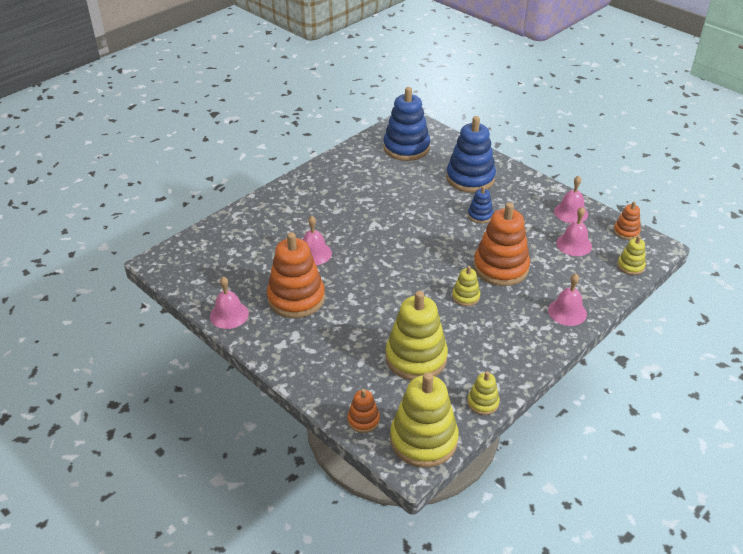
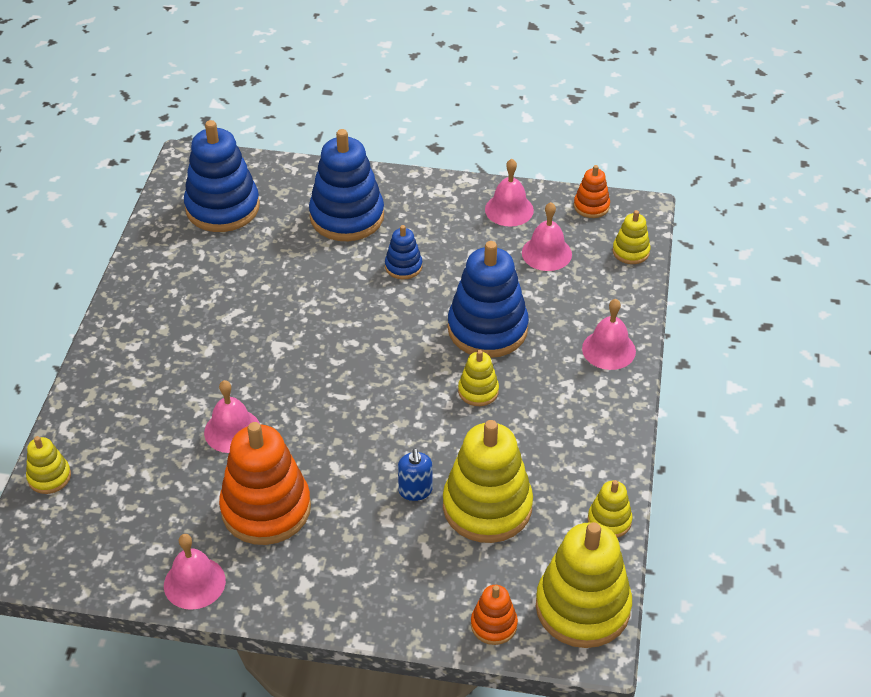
camera: 35 degrees left, 5 degrees up
orange stacking toy [473,202,530,286] -> blue stacking toy [448,241,529,358]
none -> yellow stacking toy [26,436,71,494]
none -> blue soap dispenser [398,448,432,501]

